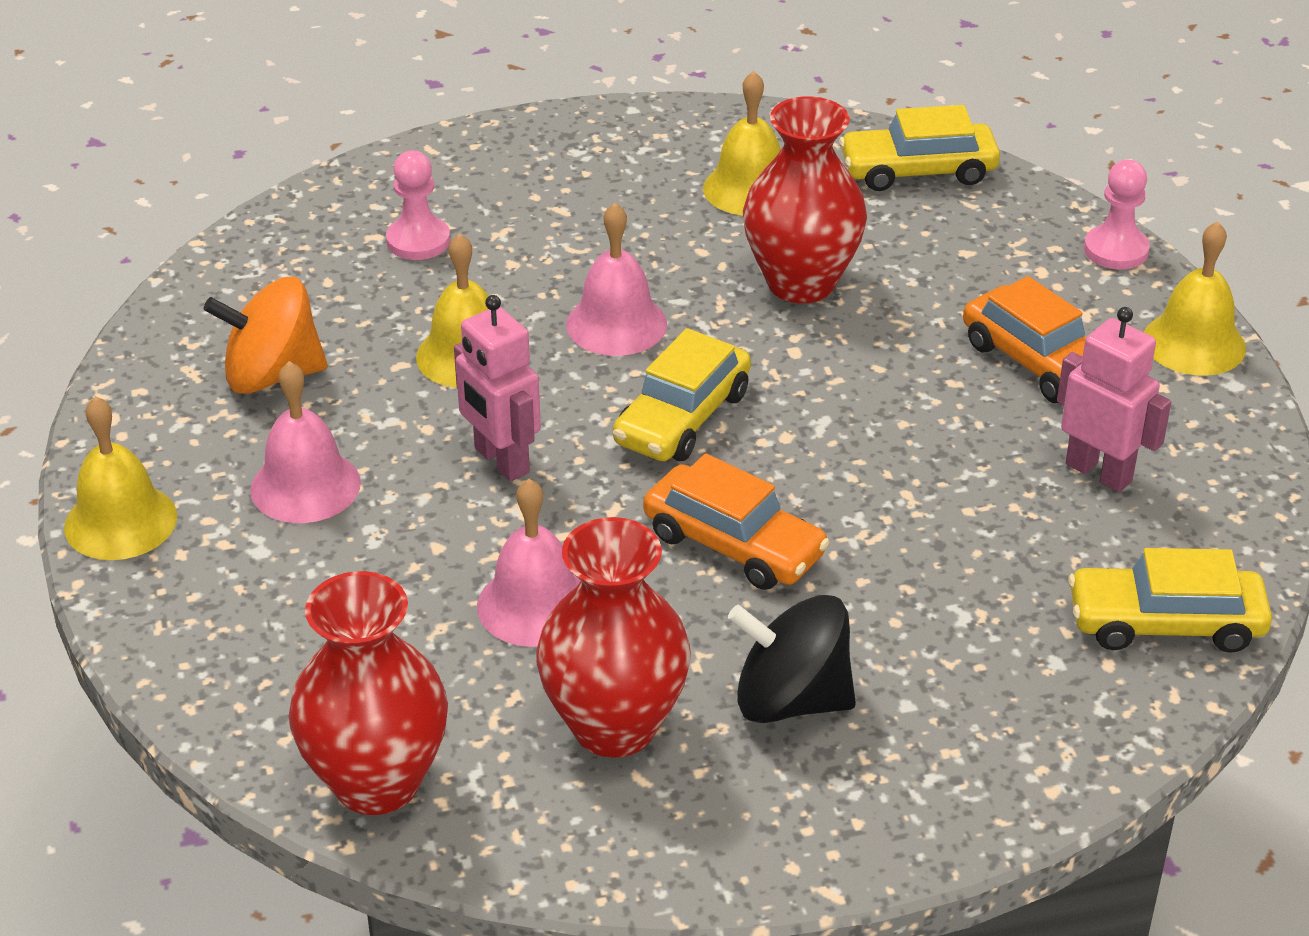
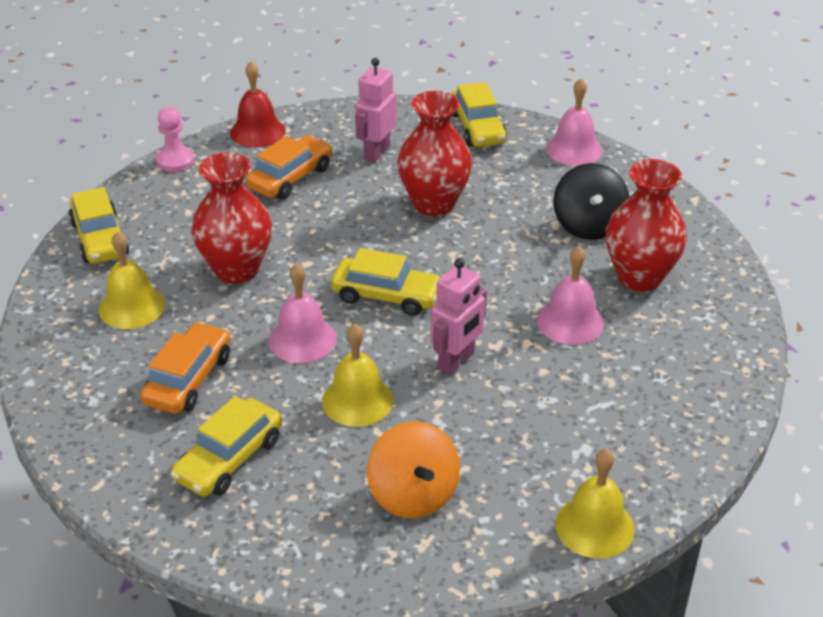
camera: 105 degrees left, 0 degrees up
pink bell [250,361,361,523] -> pink bell moved to [546,78,602,166]
red vase [289,571,448,815] -> red vase moved to [397,91,472,216]
pink pawn [386,151,450,260] -> yellow car [170,396,282,497]
orange car [643,454,830,590] -> orange car moved to [140,322,231,414]
yellow bell [1144,221,1246,376] -> red bell [230,61,285,148]

